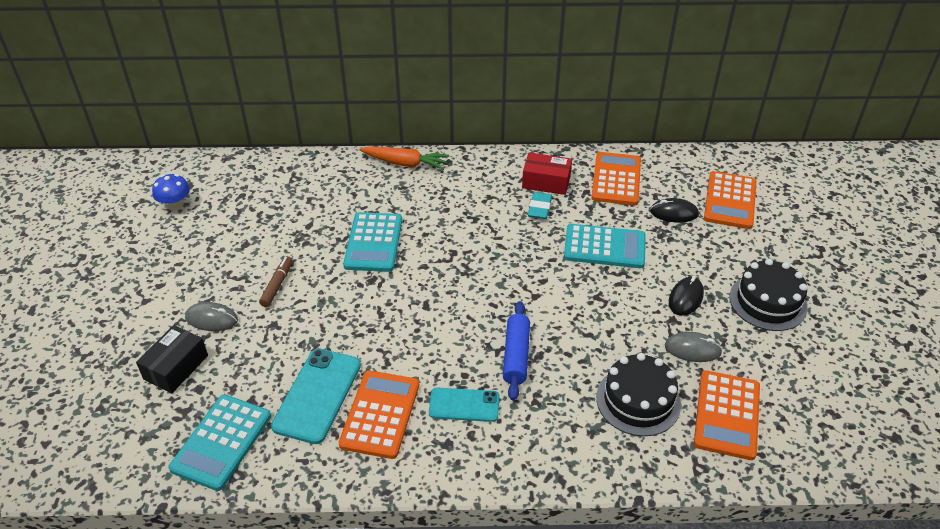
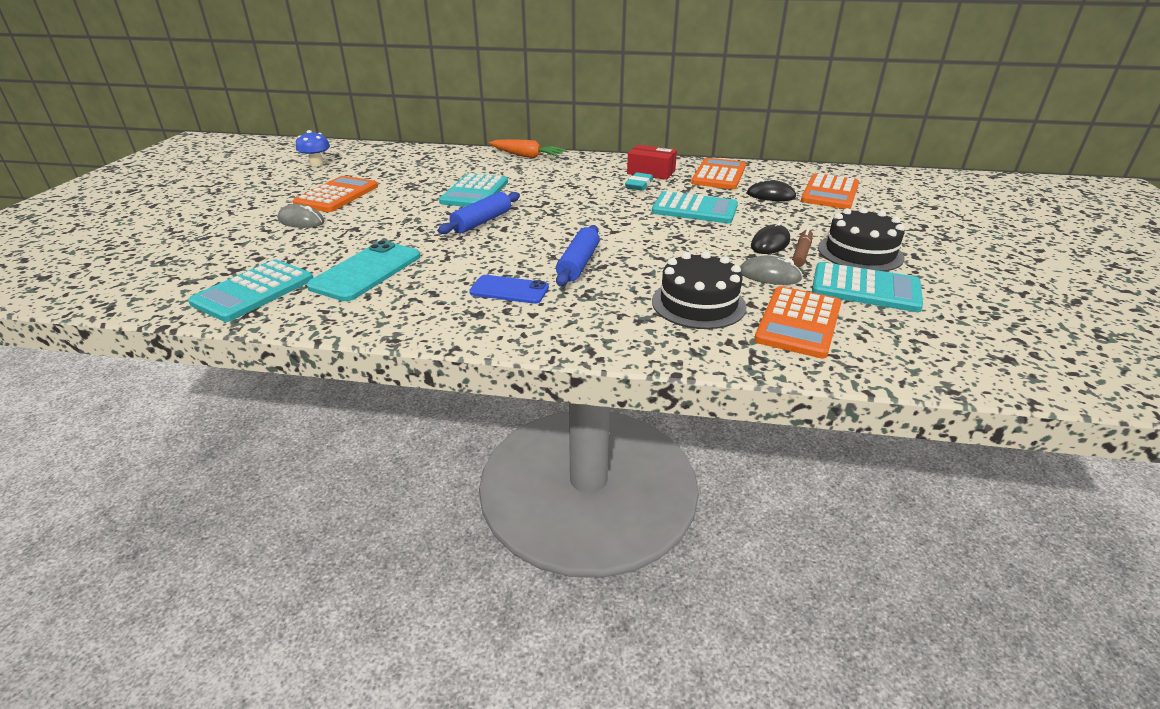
camera: 10 degrees right, 10 degrees down
black box [136,325,208,393] -> none
brown marker [259,256,293,307] -> brown marker moved to [792,228,813,267]
orange calculator [339,370,419,459] -> orange calculator moved to [293,176,378,212]
turquoise phone [429,388,499,422] -> blue phone [469,275,549,304]
none -> blue rolling pin [438,192,520,234]
none -> turquoise calculator [812,262,923,312]

